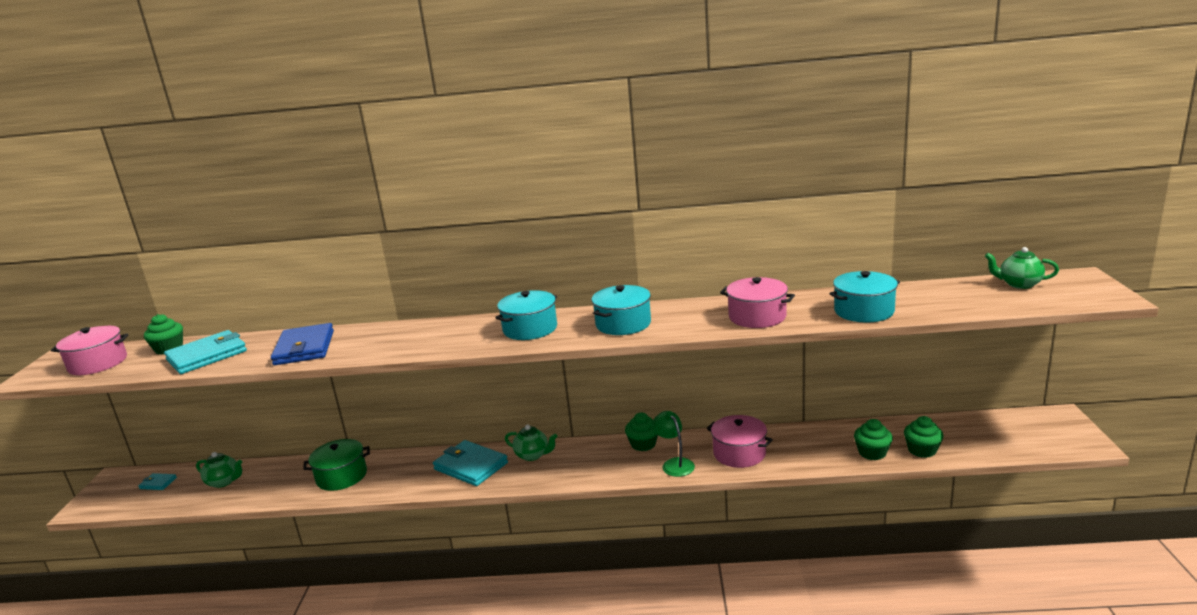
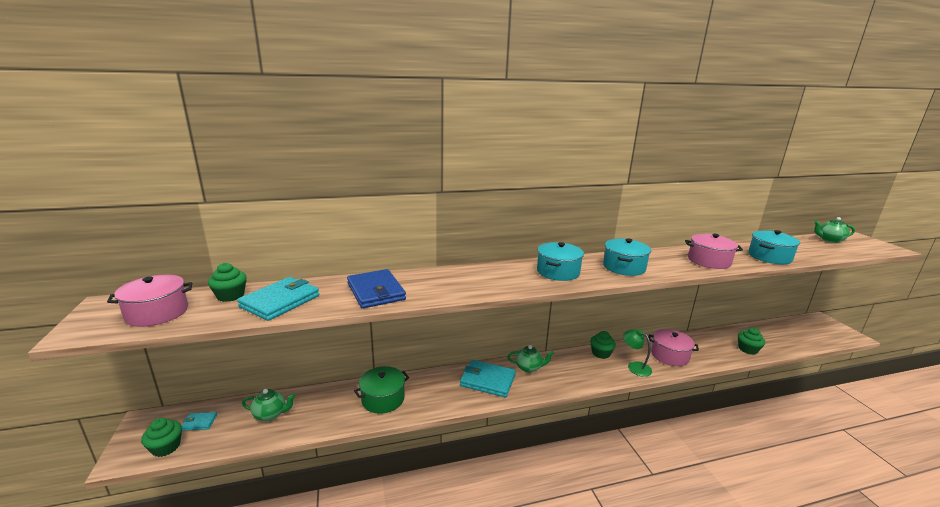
camera: 20 degrees left, 0 degrees up
green cupcake [904,416,943,458] -> green cupcake moved to [141,418,182,457]

